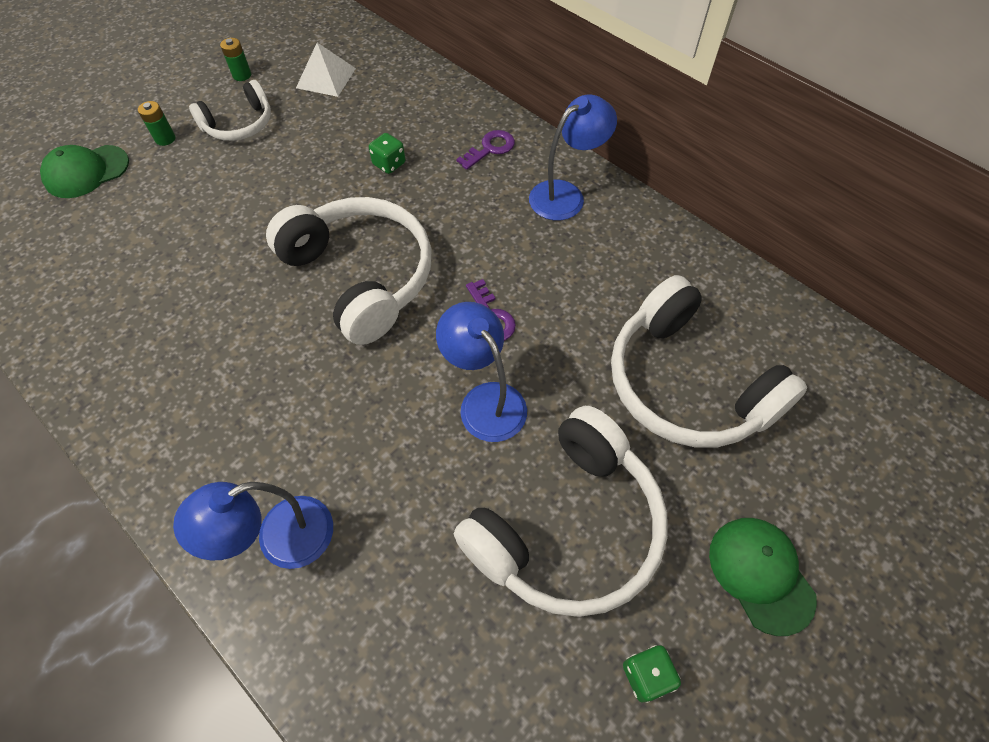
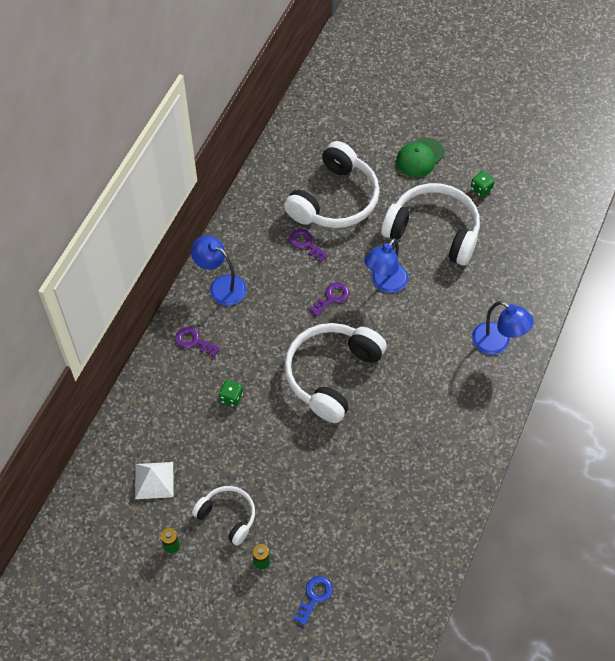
camera: 110 degrees left, 0 degrees up
green cap [40,145,129,198] -> blue key [293,576,333,626]
none -> purple key [289,229,328,262]

